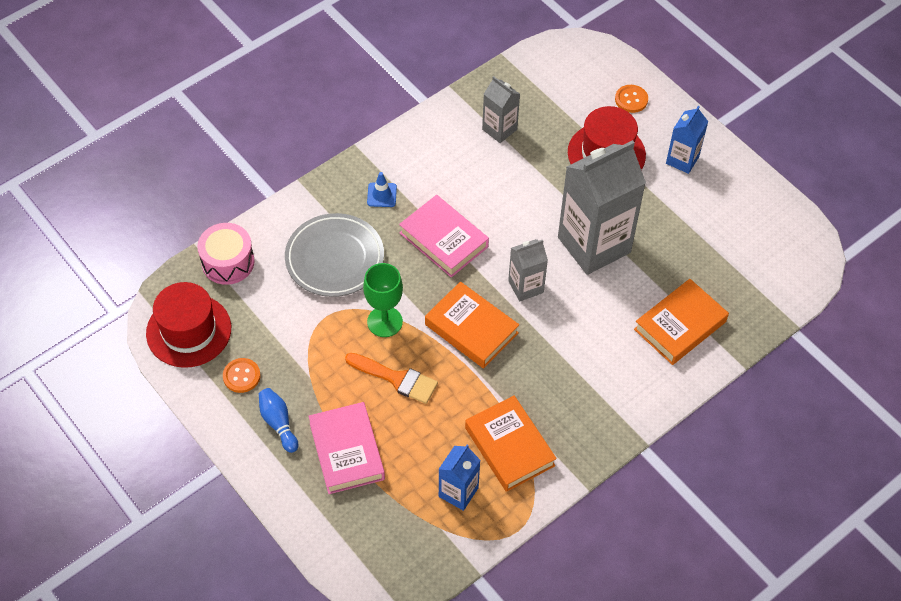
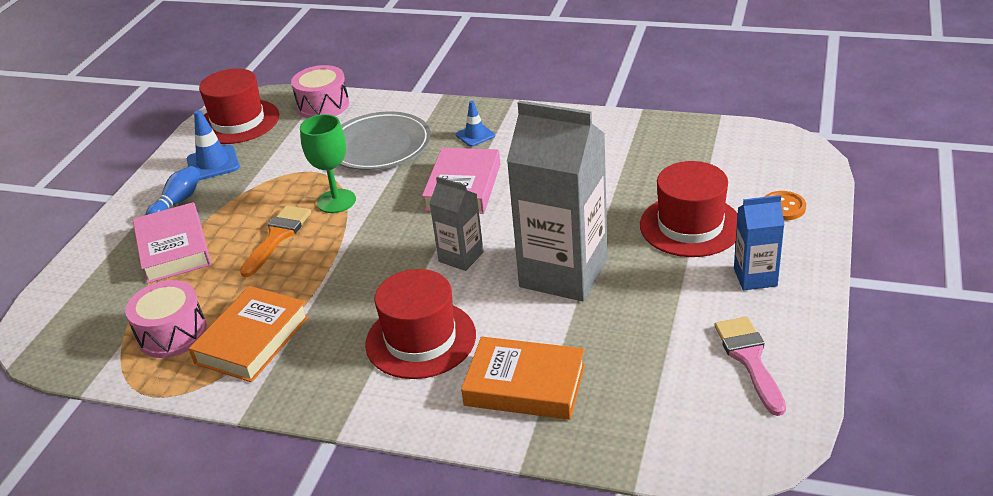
camera: 60 degrees right, 20 degrees down
orange button [223,358,261,393] -> blue traffic cone [187,110,240,181]
pink book [308,402,385,494] -> pink book turned 60 degrees counterclockwise [133,202,211,283]
orange brush [345,353,438,404] -> orange brush turned 150 degrees counterclockwise [240,205,311,277]
orange book [425,282,519,368] -> none
blue carton [439,444,480,511] -> pink drum [125,280,207,358]
grey carton [482,76,520,143] -> none
none -> red hat [365,269,476,379]
none -> pink brush [714,317,786,416]

